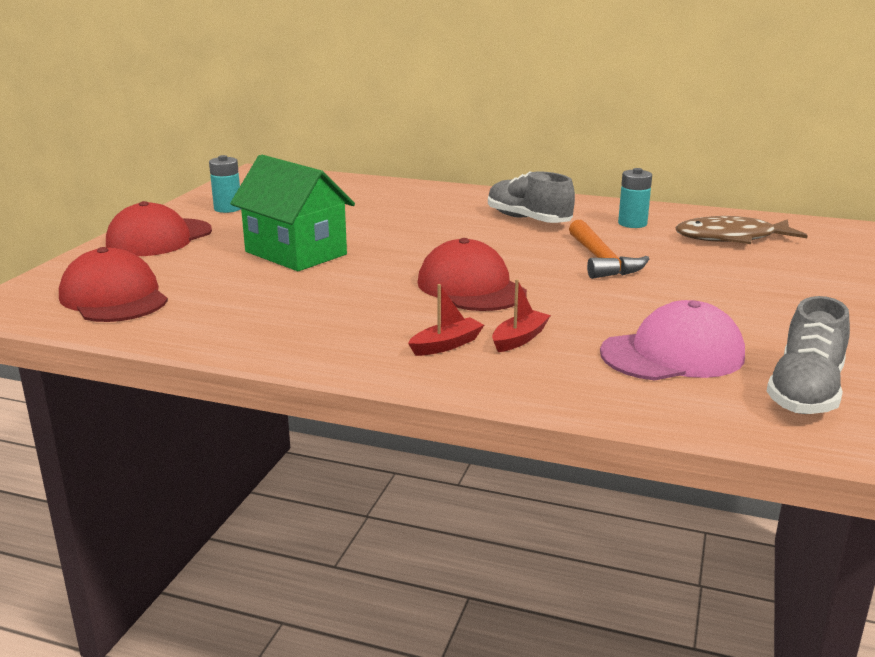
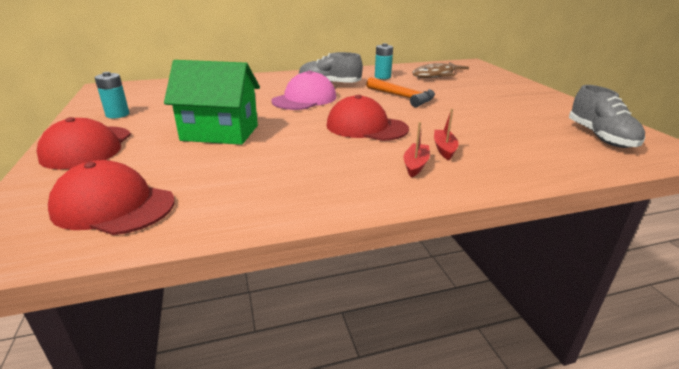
camera: 35 degrees left, 5 degrees up
pink cap [600,300,745,380] -> pink cap moved to [271,70,336,110]

